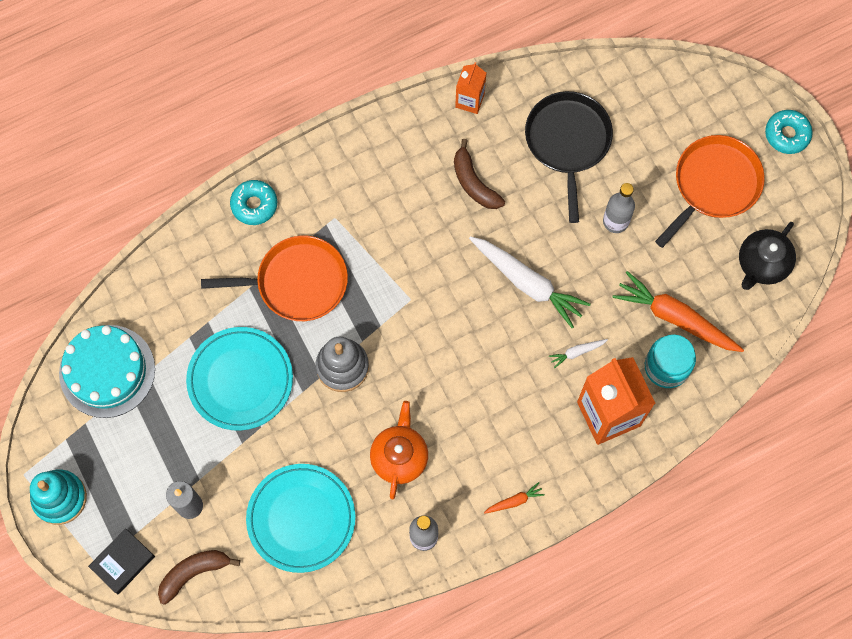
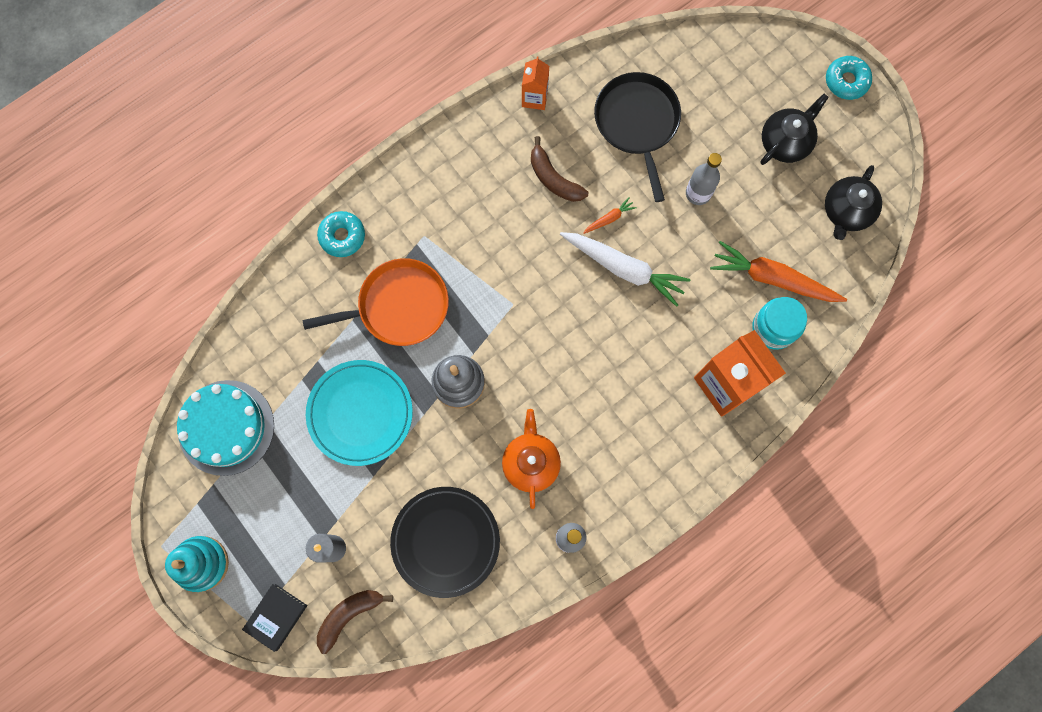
camera: 10 degrees left, 5 degrees up
turquoise plate [246,464,356,573] -> black plate [390,487,500,598]
orange carrot [484,482,545,514] -> orange carrot moved to [583,197,637,234]
white carrot [549,339,608,369] -> none
orange pan [655,135,765,248] -> black teapot [761,94,829,165]

